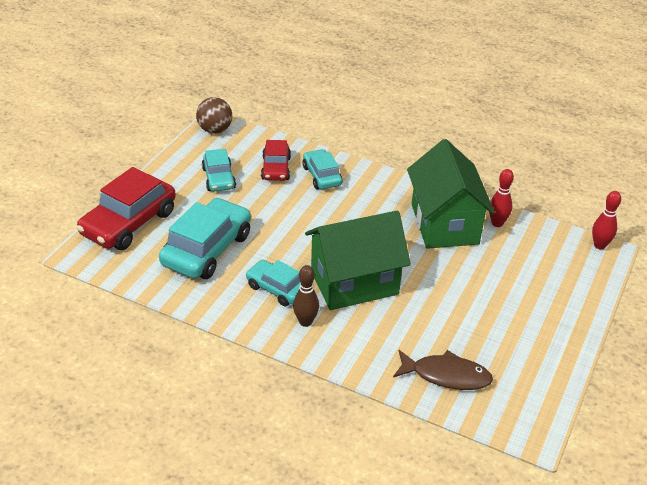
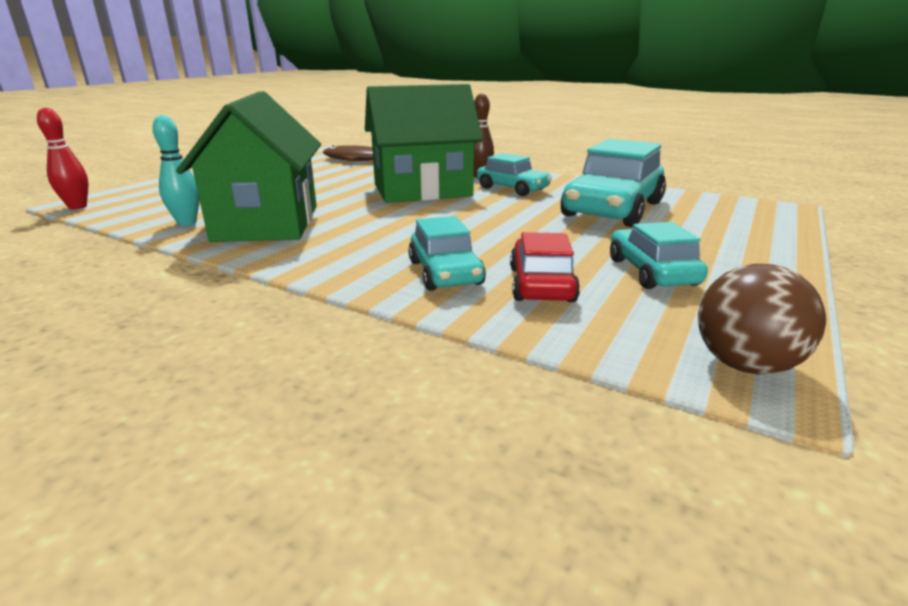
camera: 175 degrees left, 15 degrees down
red car [76,167,176,250] -> none
red bowling pin [489,169,514,227] -> turquoise bowling pin [152,115,199,226]

